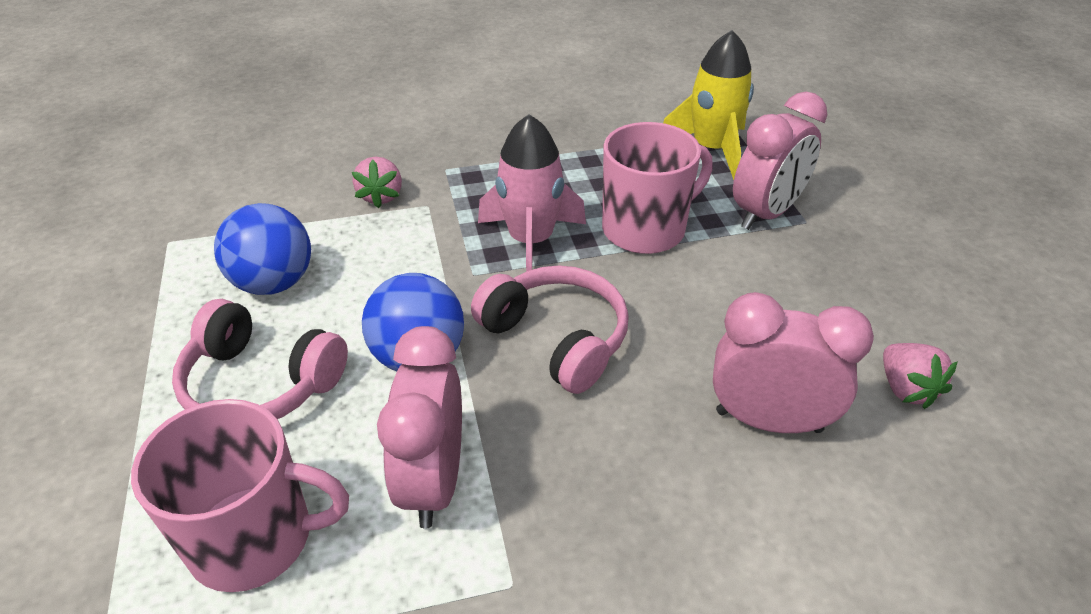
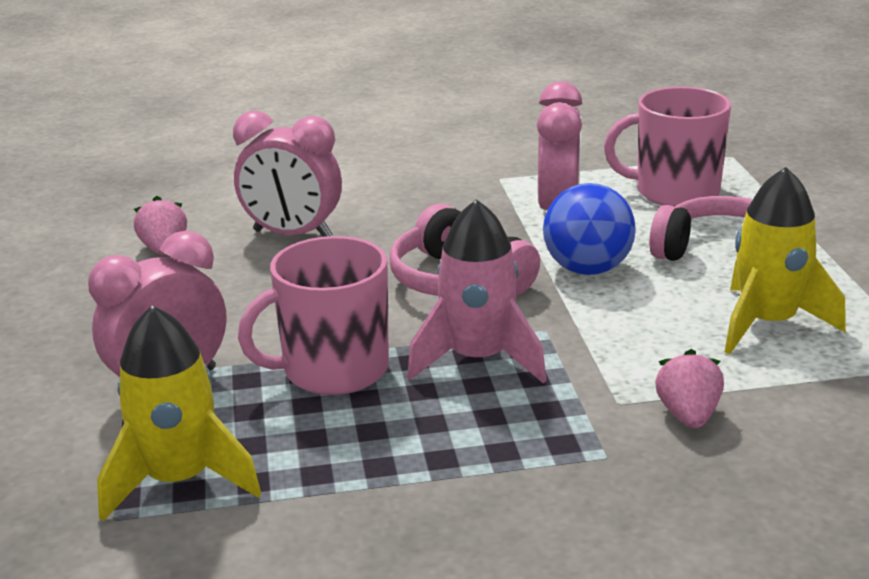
camera: 175 degrees left, 15 degrees down
blue ball [214,203,311,295] -> yellow rocket [725,167,846,354]

